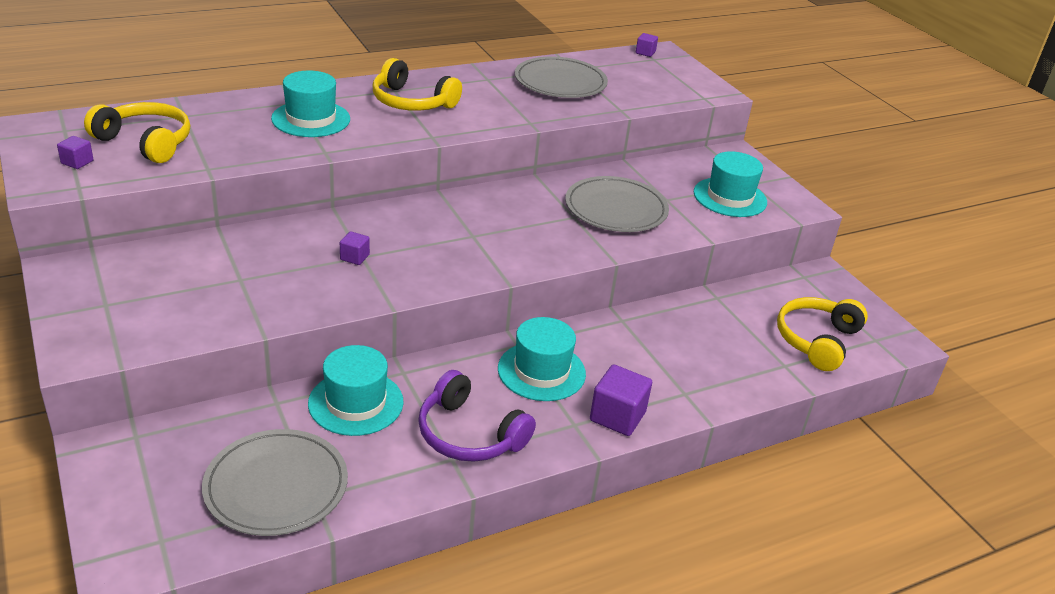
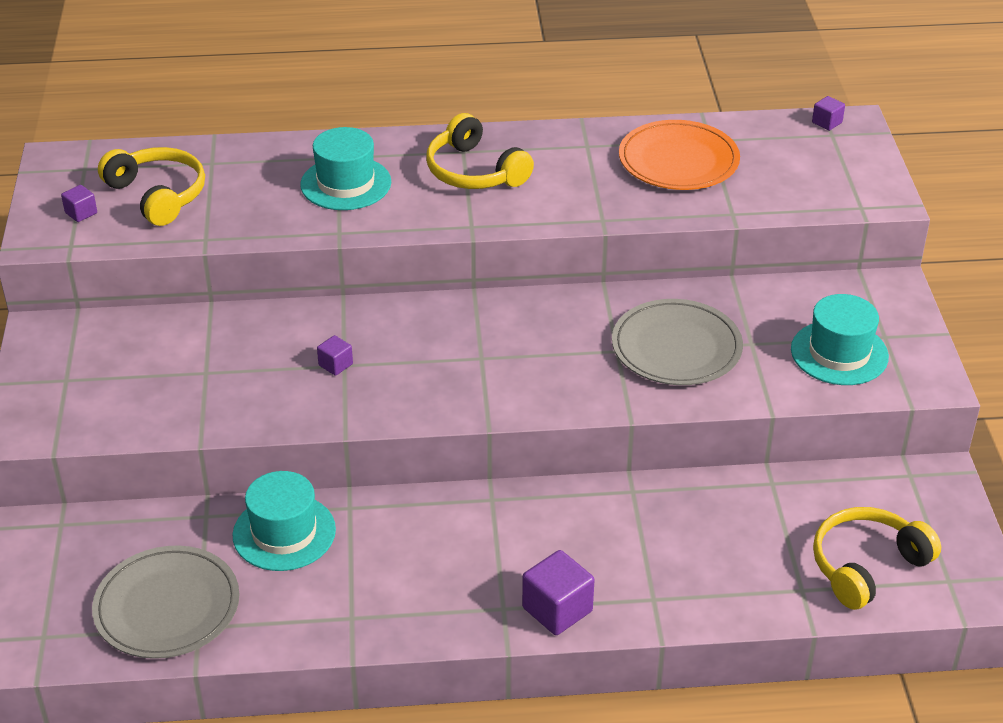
camera: 25 degrees right, 5 degrees up
purple headphones [418,370,536,462] -> none
turquoise hat [498,317,586,401] -> none
grey plate [515,57,608,98] -> orange plate [619,120,740,190]

